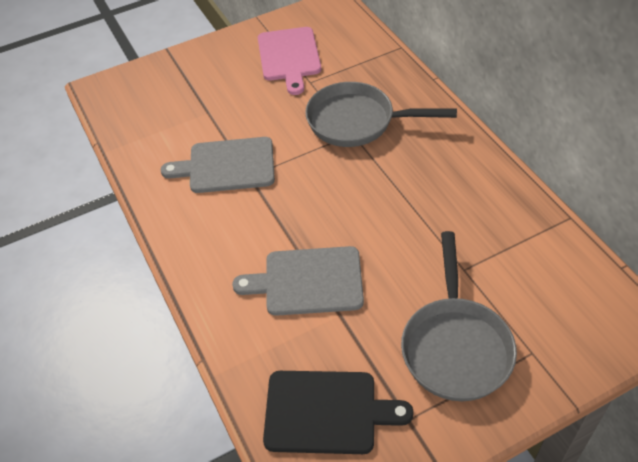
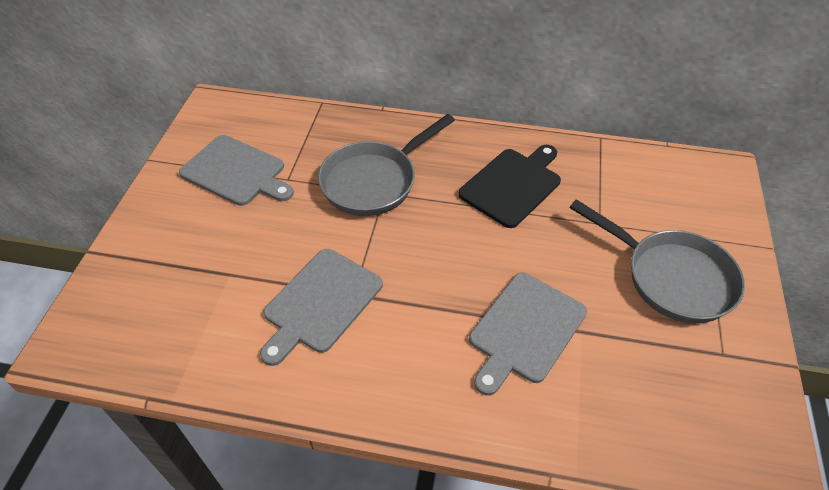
camera: 55 degrees left, 0 degrees up
pink cutting board [258,27,321,95] -> grey cutting board [179,135,294,206]
black cutting board [263,371,414,454] -> black cutting board moved to [458,145,561,228]

